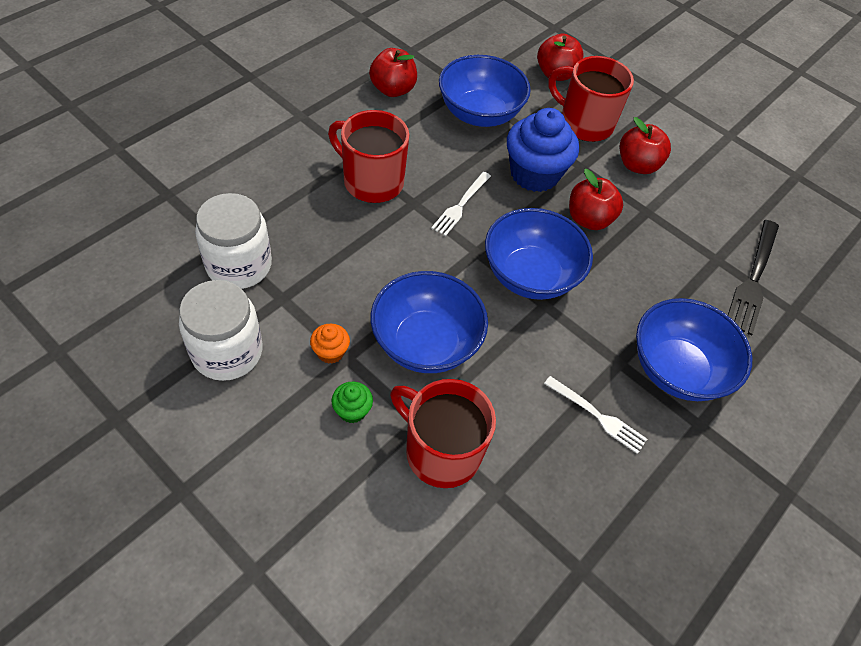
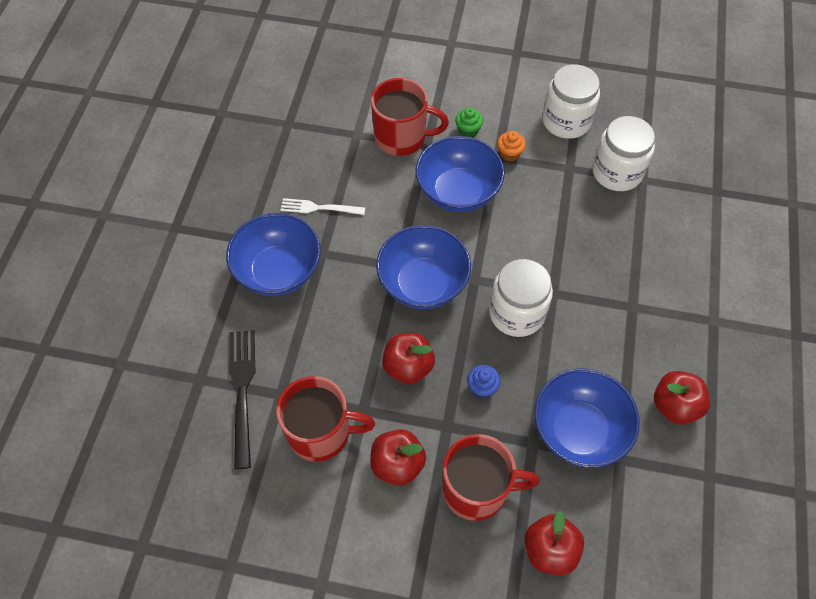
camera: 155 degrees right, 5 degrees up
red mug [328,110,409,203] -> red mug moved to [276,376,375,462]
white fork [431,172,491,236] -> white jar [489,259,553,337]
blue cupcake [507,108,579,192] -> blue cupcake [467,365,501,398], size x0.45

